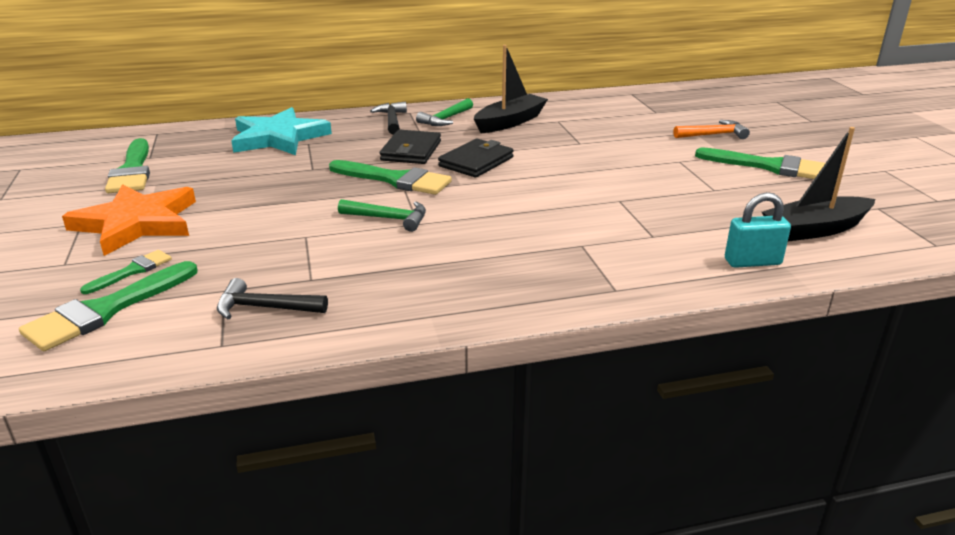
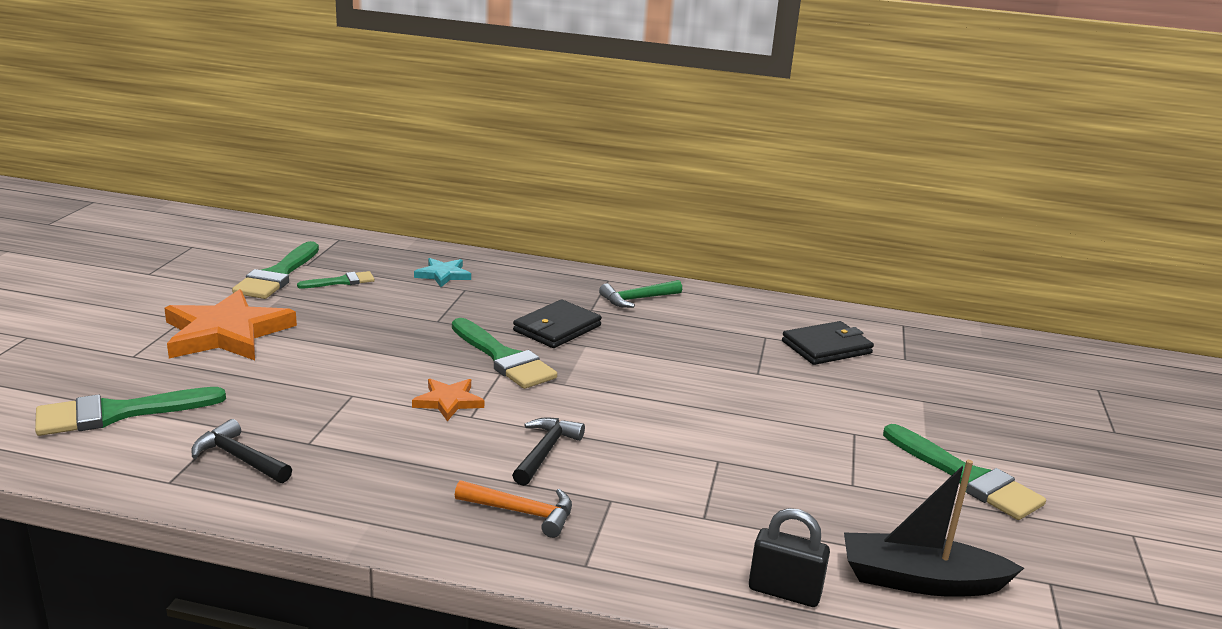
camera: 25 degrees right, 5 degrees down
green brush [80,250,172,294] -> green brush moved to [297,271,375,288]
turquoise star [231,107,332,155] -> turquoise star [414,258,471,287], size x0.50
green hammer [338,199,426,232] -> orange star [412,379,484,421]
black hammer [370,102,407,135] -> black hammer moved to [512,417,585,486]
black wallet [438,139,514,177] -> black wallet moved to [782,321,874,365]
black boat [474,45,548,133] -> none
orange hammer [674,120,750,139] -> orange hammer moved to [455,480,572,538]
turquoise padlock [725,192,791,268] -> black padlock [749,508,830,607]

